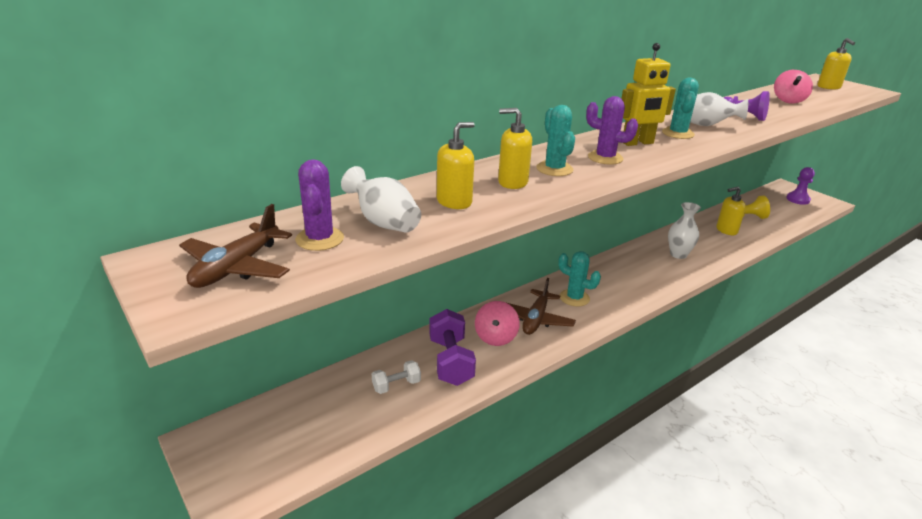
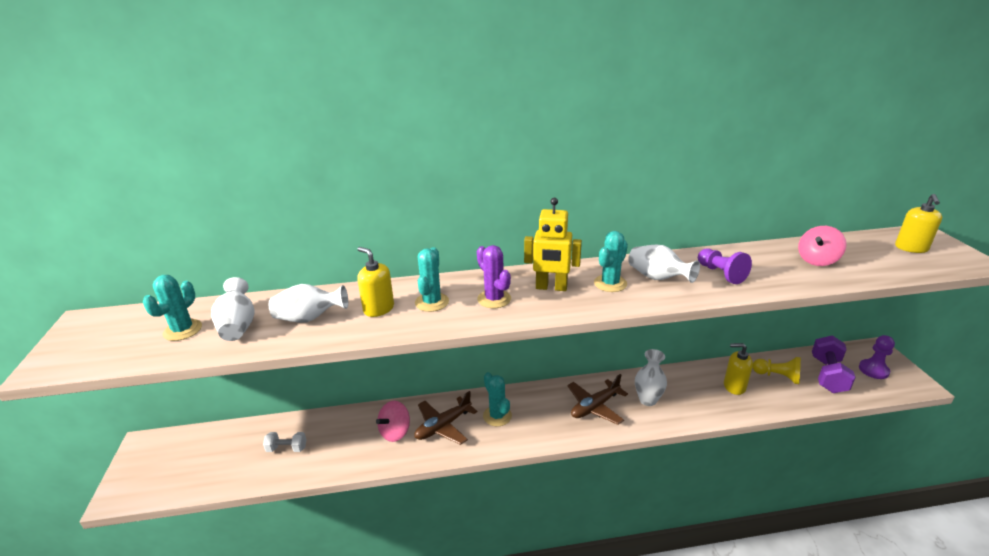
camera: 30 degrees right, 0 degrees up
brown plane [179,204,292,288] -> brown plane moved to [567,374,628,425]
purple cactus [295,159,344,251] -> turquoise cactus [143,275,202,341]
purple dumbbell [429,309,476,386] -> purple dumbbell moved to [812,335,856,393]
yellow soap dispenser [437,122,475,209] -> white vase [269,284,348,323]

